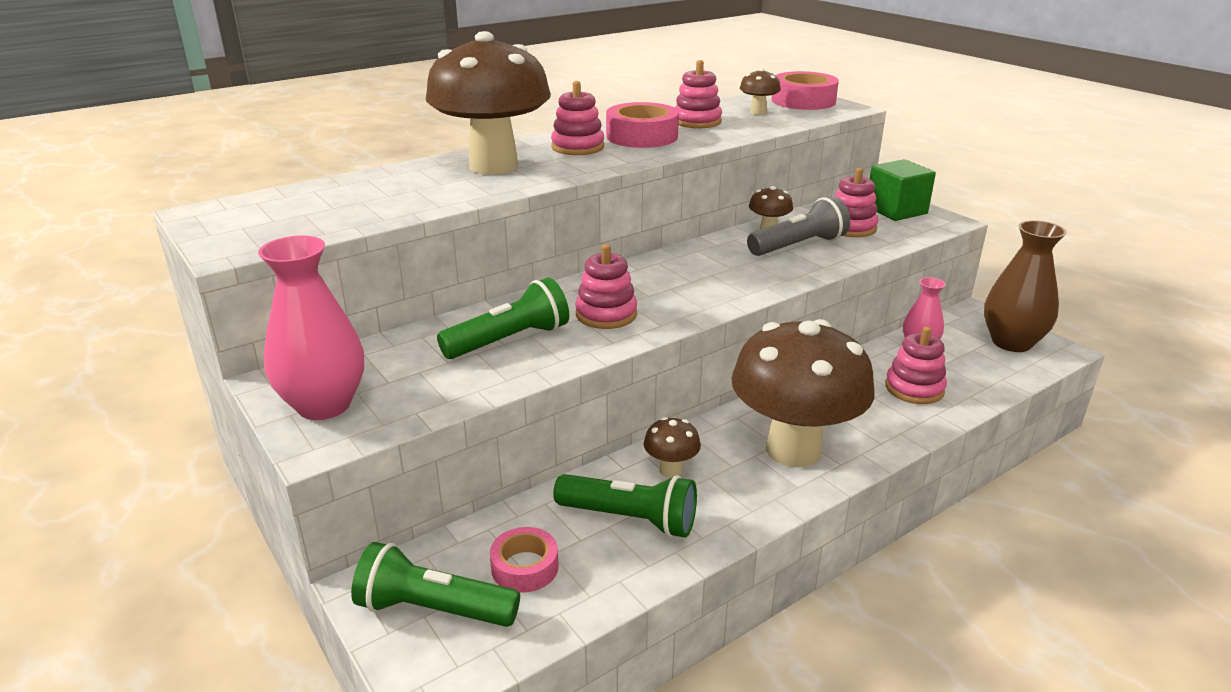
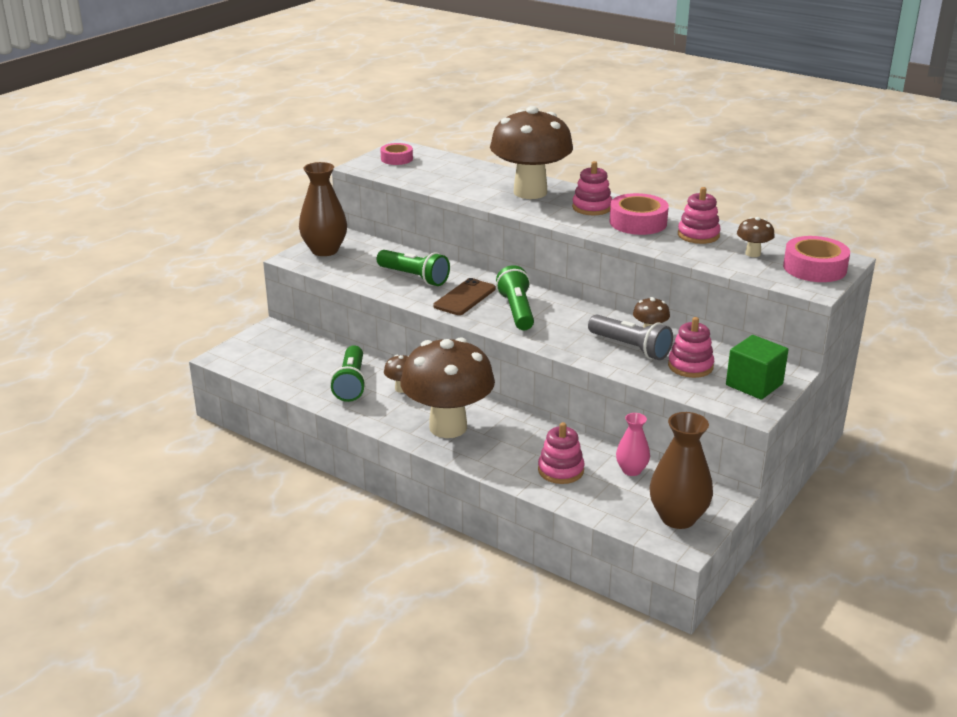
camera: 70 degrees right, 0 degrees up
pink vase [258,236,364,420] -> brown vase [299,162,347,256]
green flashlight [351,542,520,627] -> green flashlight moved to [496,265,534,330]
pink tape [490,527,559,593] -> pink tape moved to [380,143,413,165]
pink stacking toy [575,244,637,329] -> brown phone [433,278,496,315]

